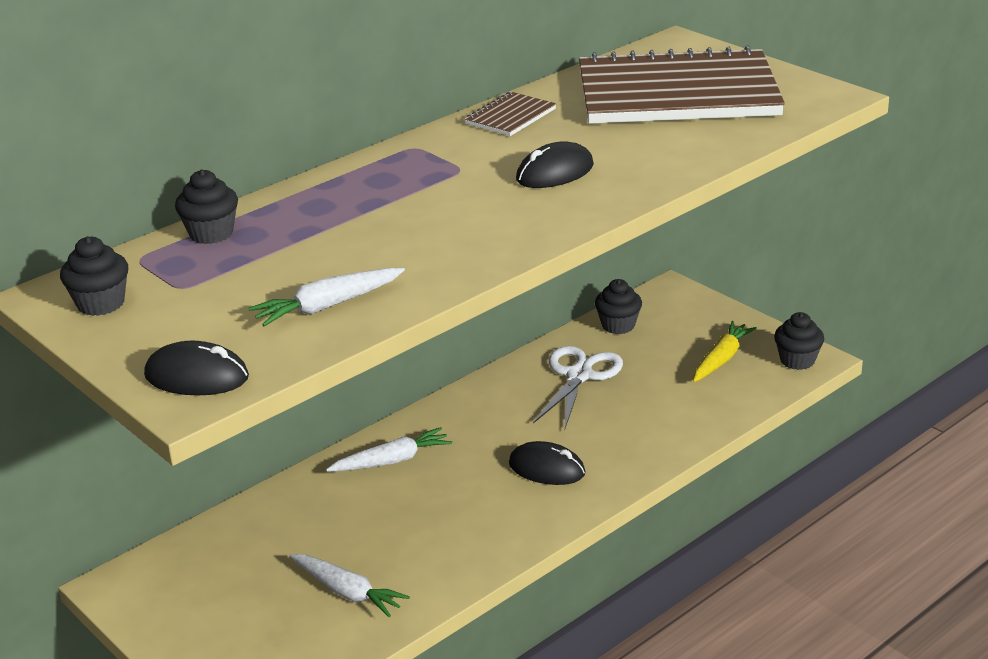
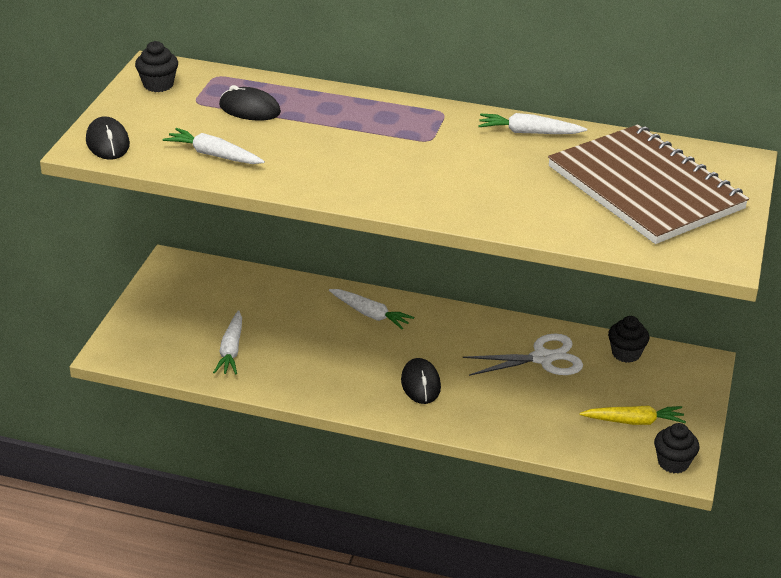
camera: 55 degrees right, 5 degrees up
black cupcake [175,169,238,244] -> none
brown notebook [465,92,556,136] -> white carrot [478,113,587,134]
black mouse [516,141,594,188] -> black mouse moved to [219,85,281,121]

